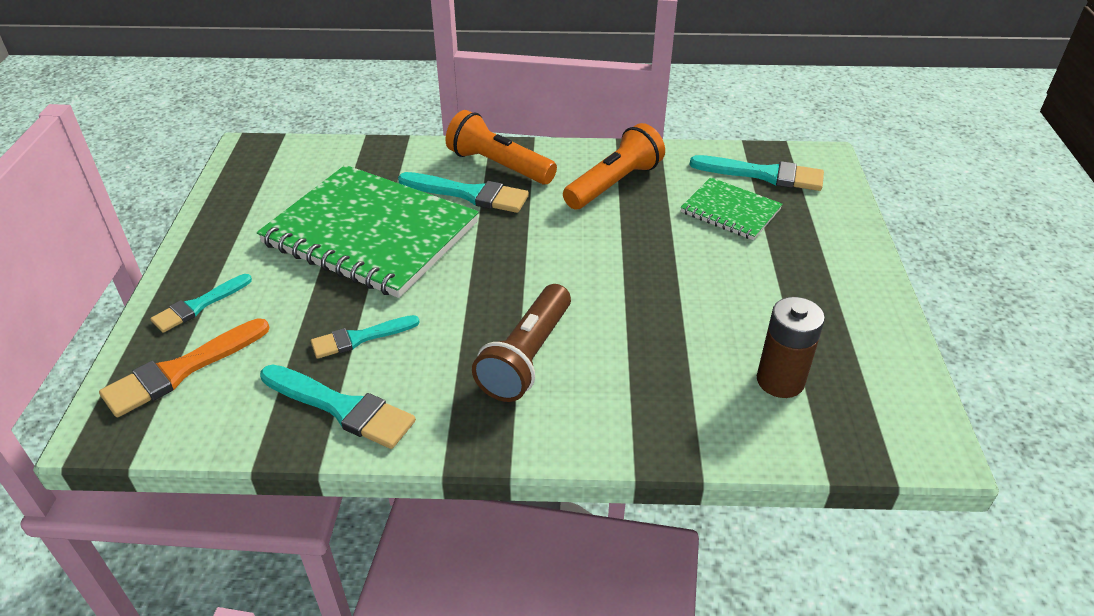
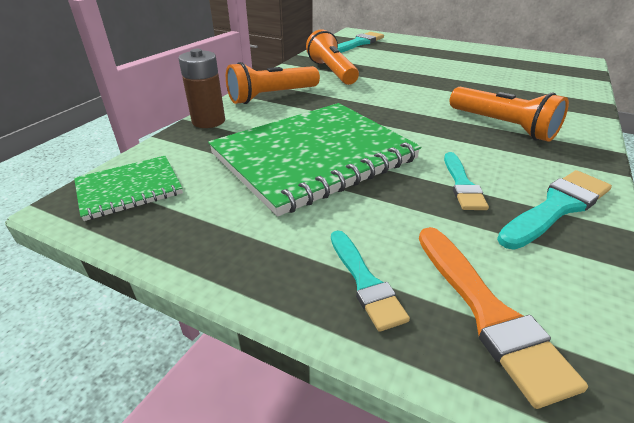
camera: 65 degrees left, 5 degrees down
turquoise brush [398,172,529,213] -> none
brown flashlight [472,284,571,402] -> orange flashlight [450,87,569,142]
green notebook [680,177,783,240] -> green notebook moved to [74,156,183,221]
brown battery [757,297,825,398] -> brown battery moved to [179,49,225,128]

